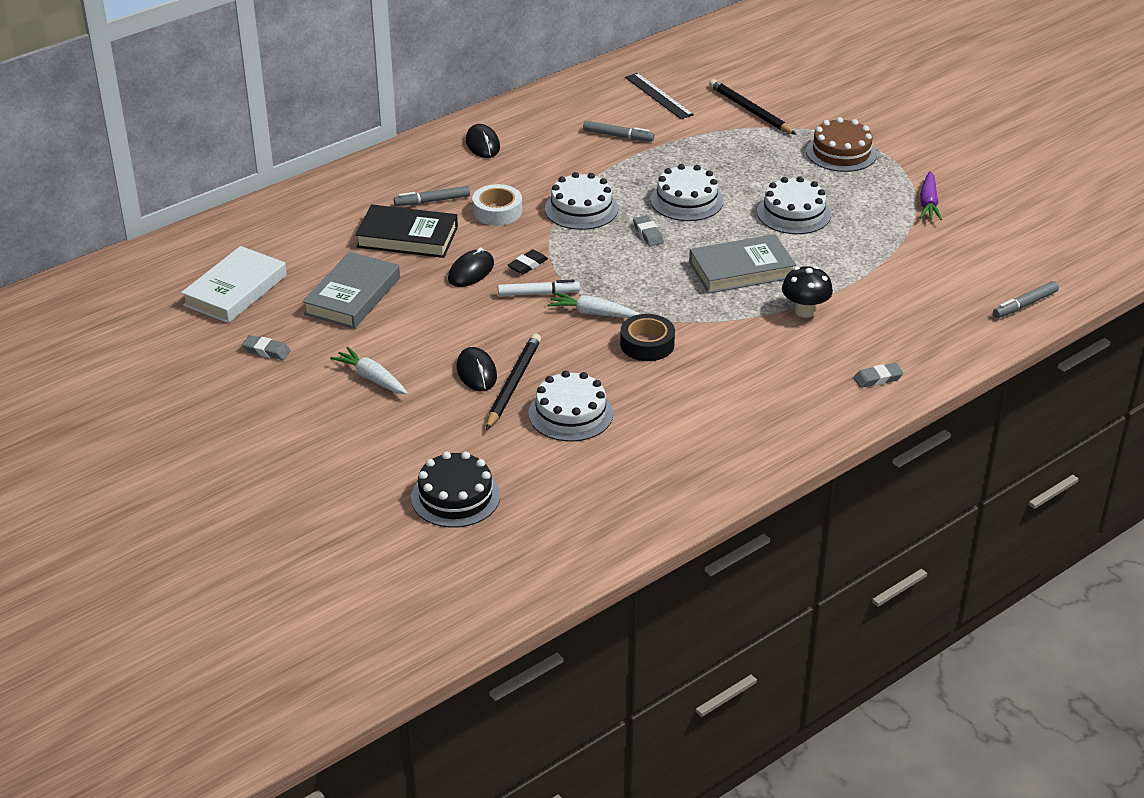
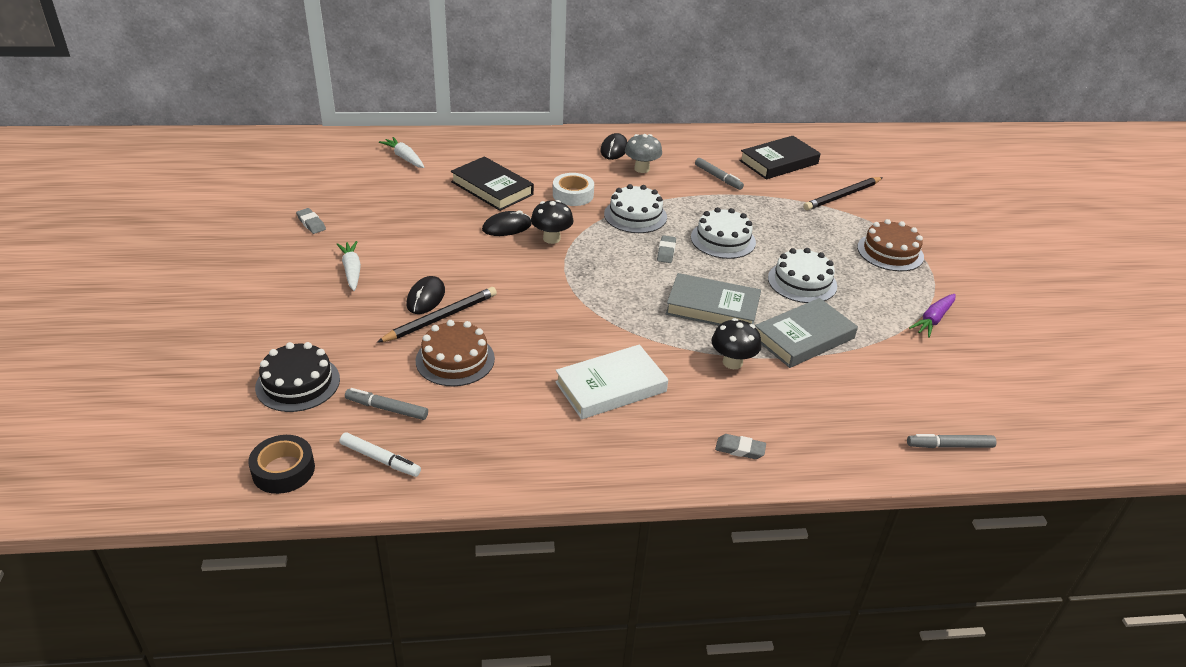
camera: 30 degrees right, 0 degrees up
white book [181,246,287,323] -> white book moved to [555,345,668,419]
grey book [302,252,400,329] -> grey book moved to [755,298,858,368]
grey marker [394,186,470,206] -> grey marker moved to [345,388,428,420]
white marker [498,279,580,296] -> white marker moved to [340,432,421,477]
black eraser [508,249,548,275] -> black mushroom [531,200,574,244]
white cake [528,370,613,442] -> brown cake [416,320,495,386]
white carrot [547,292,639,318] -> white carrot moved to [379,137,425,168]
black tape [620,314,675,361] -> black tape moved to [248,435,315,494]
black ruler [625,73,694,119] -> black book [739,136,821,180]
black pencil [709,79,796,135] -> black pencil turned 120 degrees counterclockwise [803,177,883,211]
none -> grey mushroom [625,134,662,173]

